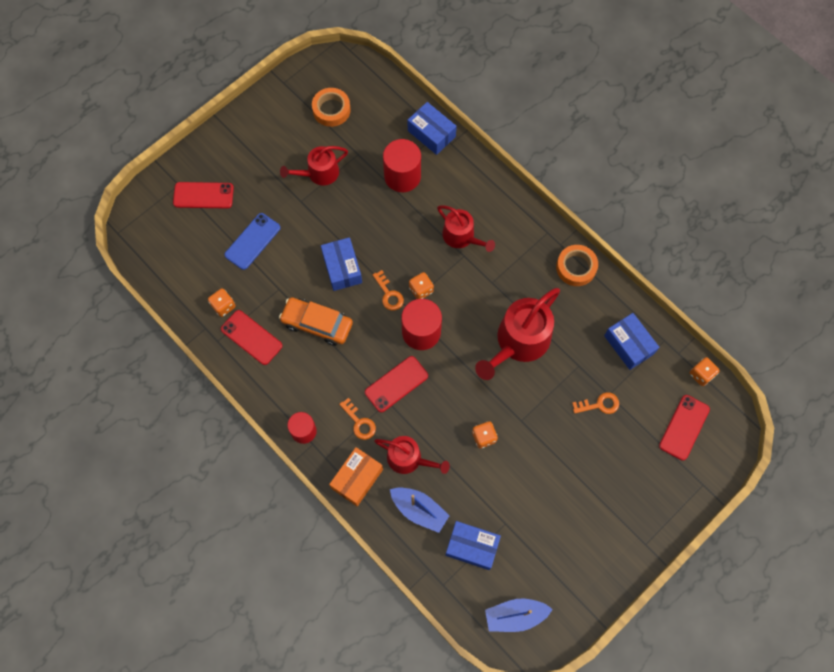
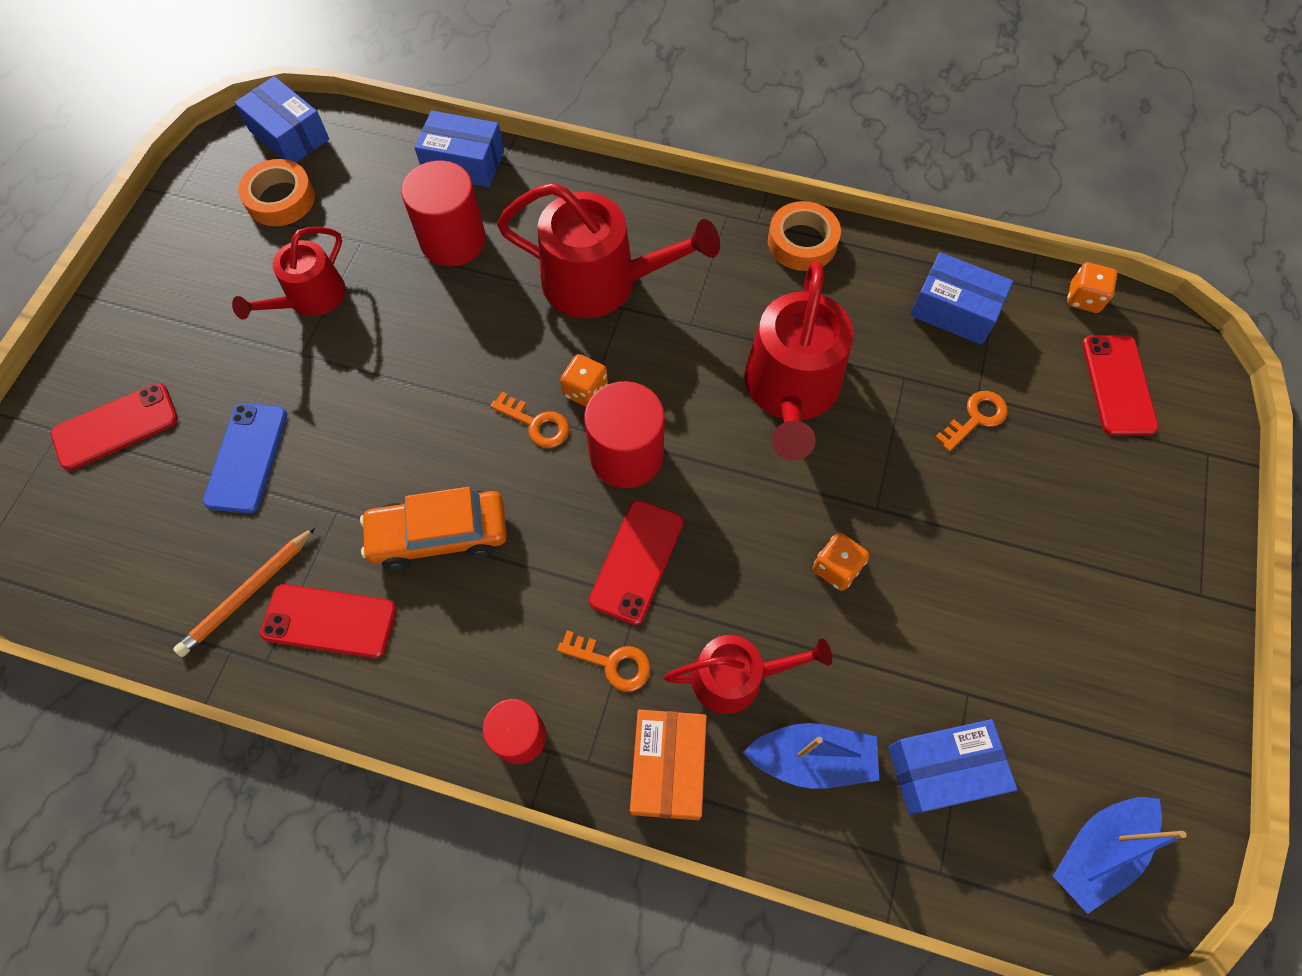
camera: 30 degrees left, 5 degrees down
orange dice [208,288,236,317] -> orange pencil [173,527,316,657]
blue box [321,237,362,291] -> blue box moved to [234,76,329,163]
red watering can [437,205,495,252] -> red watering can [497,183,720,318], size x1.64

